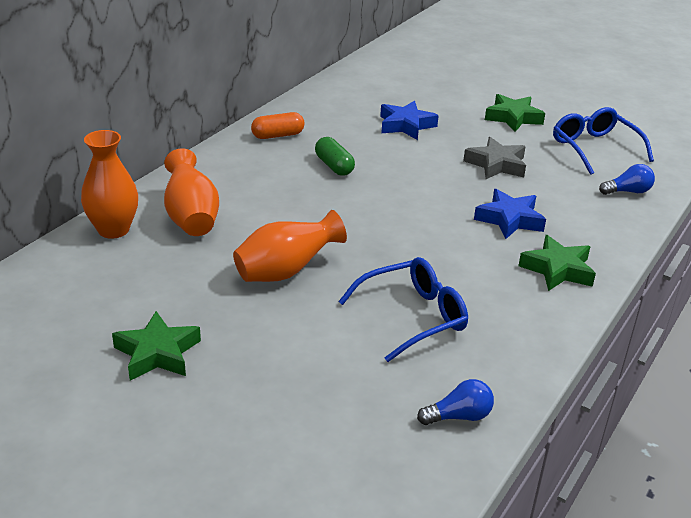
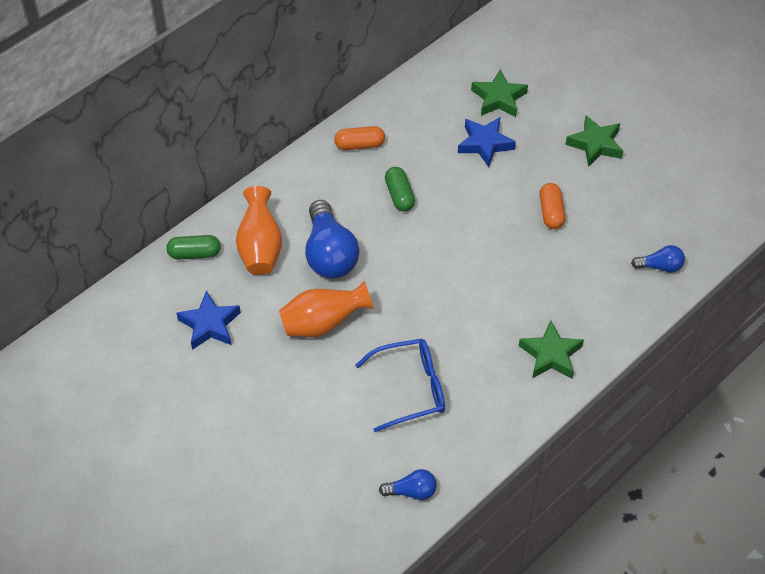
camera: 15 degrees right, 20 degrees up
orange vase [81,130,138,239] -> green capsule [166,235,221,260]
green star [112,311,201,380] -> green star moved to [471,69,528,117]
grey star [463,137,526,179] -> orange capsule [539,183,565,229]
blue star [474,189,546,239] -> blue star moved to [176,291,241,350]
blue glasses [553,107,654,175] -> none
none -> blue light bulb [305,200,360,279]

